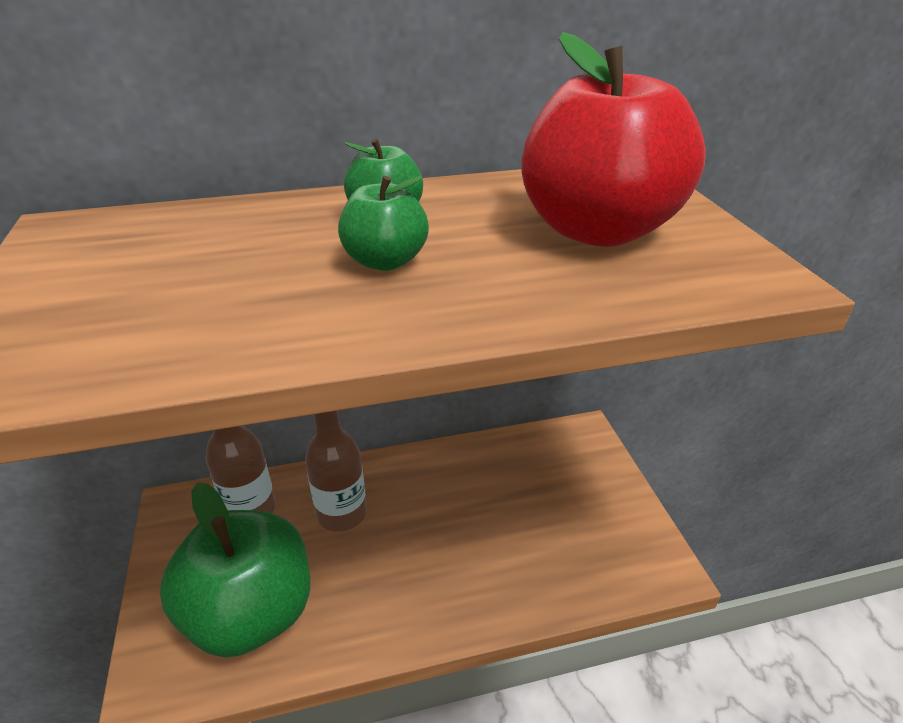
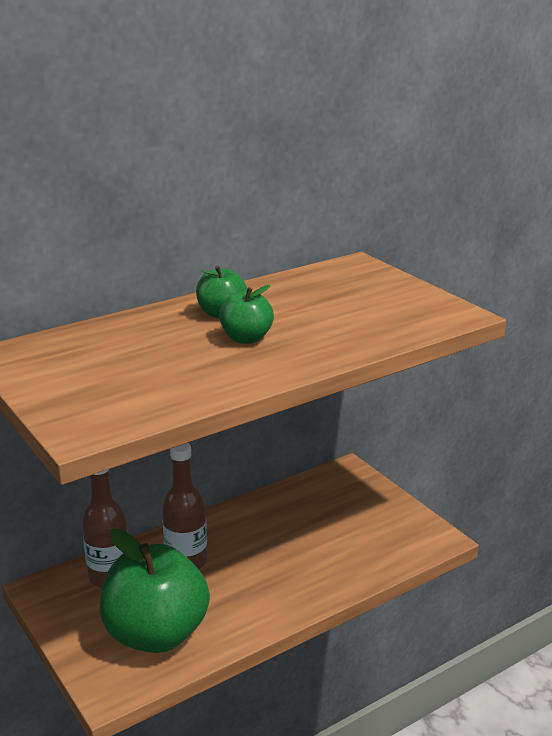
camera: 20 degrees left, 10 degrees down
red apple [522,32,706,247] -> none

